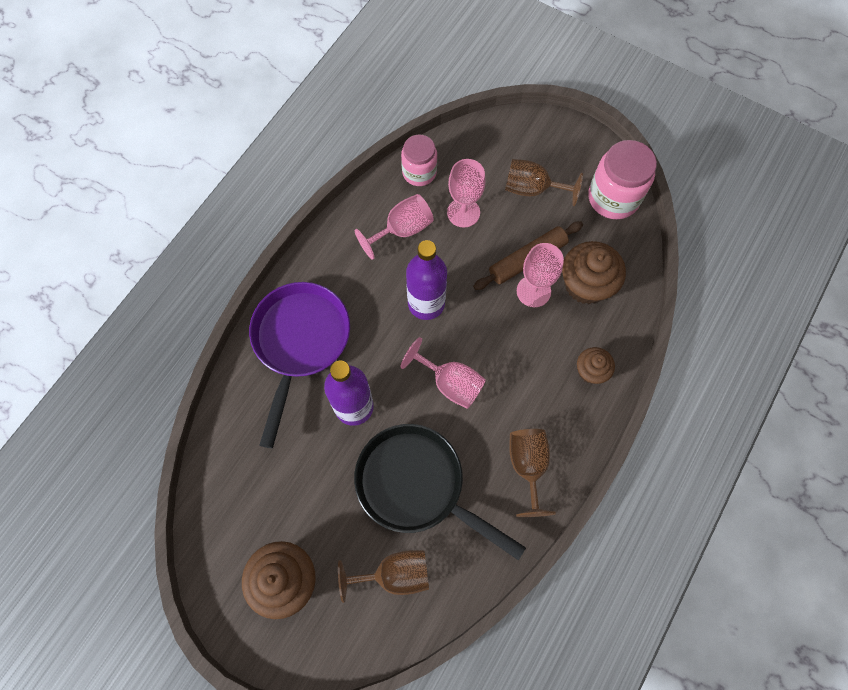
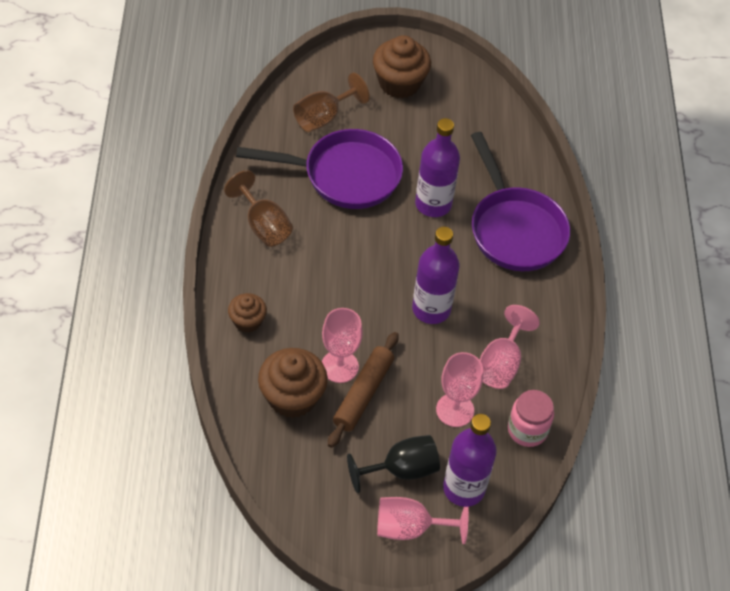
camera: 145 degrees right, 15 degrees down
black pan [354,424,526,561] -> purple pan [236,129,403,209]
pink goblet [401,337,486,409] -> pink goblet moved to [377,497,469,544]
brown goblet [505,159,583,206] -> black goblet [347,435,440,493]
pink jar [588,140,657,219] -> none
none -> purple bottle [443,414,497,507]

